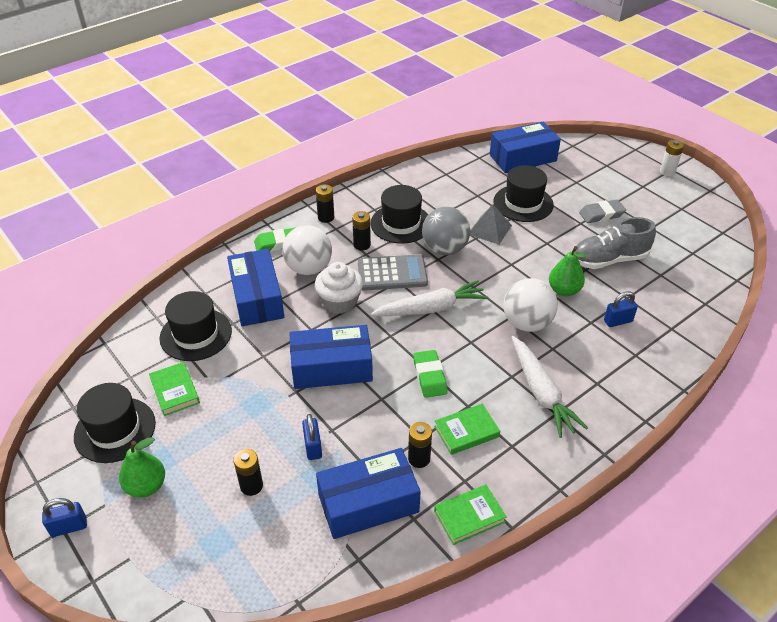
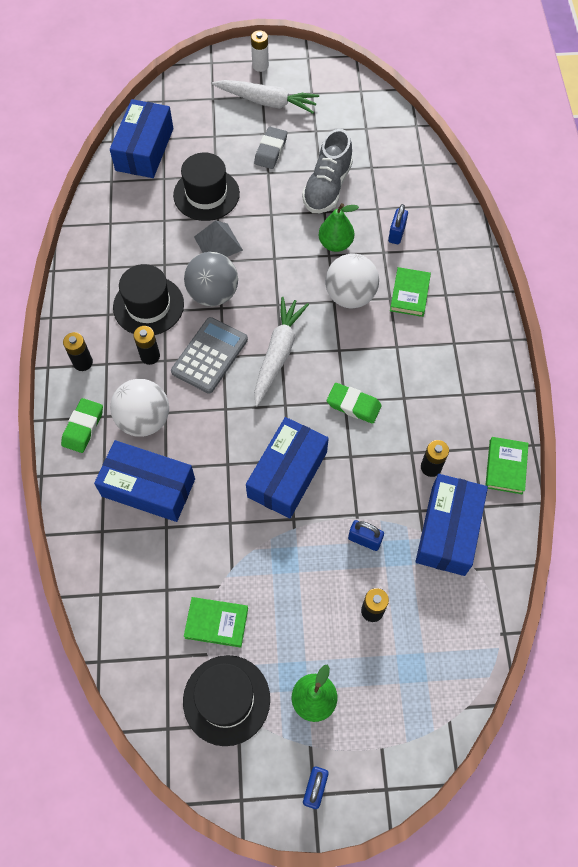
camera: 55 degrees left, 20 degrees up
black hat [159,291,232,361] -> none
white cupcake [315,262,363,314] -> none
green book [434,404,500,455] -> green book moved to [390,267,431,317]
white carrot [511,336,588,438] -> white carrot moved to [212,80,319,114]

